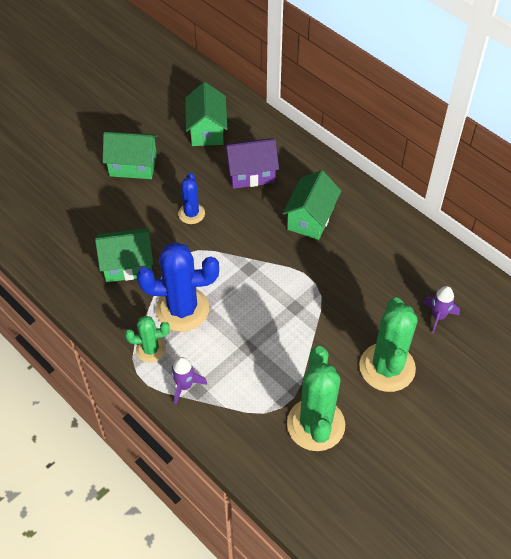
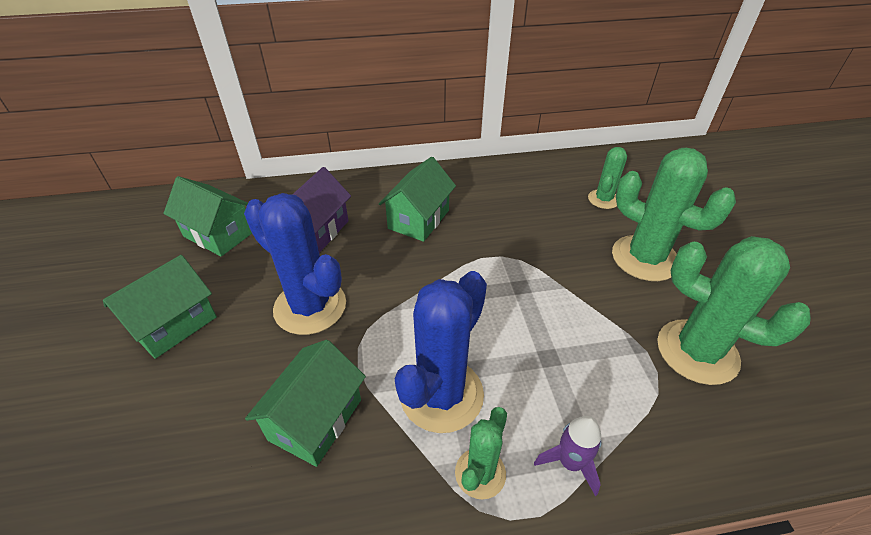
camera: 55 degrees left, 10 degrees down
blue cactus [178,173,205,224] -> blue cactus [244,193,346,335], size x1.85
green house [282,170,341,240] -> green house turned 60 degrees clockwise [379,157,456,242]
purple rocket [423,286,460,334] -> green cactus [588,147,627,209]

